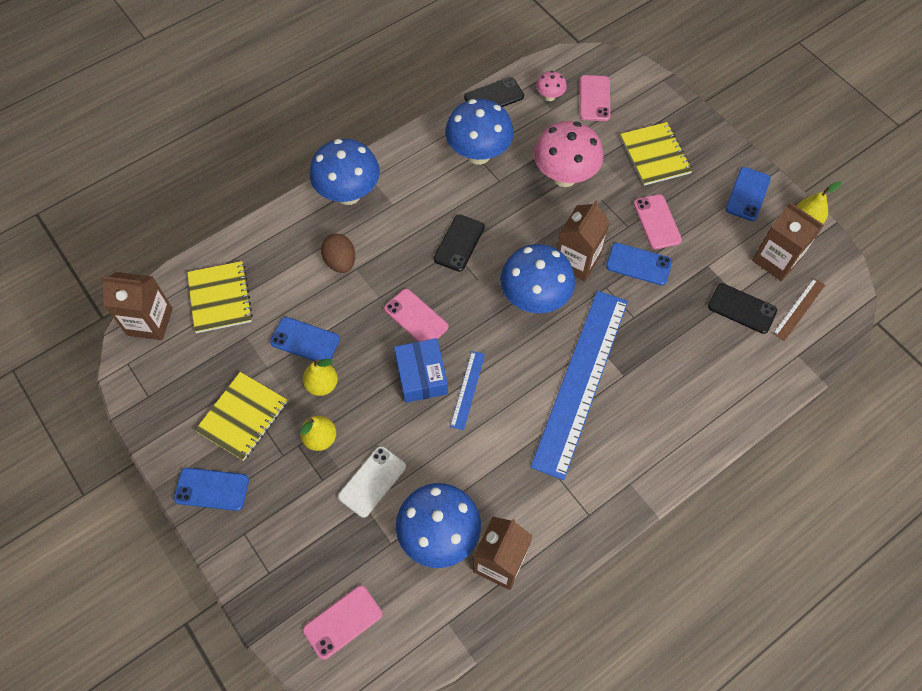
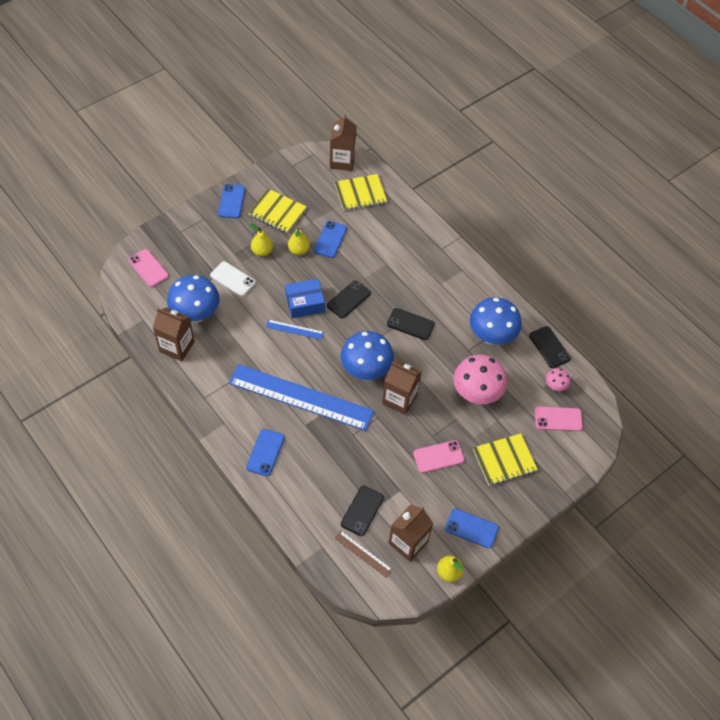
camera: 85 degrees right, 5 degrees down
blue mushroom [309,139,380,205] -> none
brown egg [321,234,355,273] -> none
pink phone [384,289,448,342] -> black phone [327,280,371,318]
blue phone [606,243,672,285] -> blue phone moved to [246,429,285,476]

